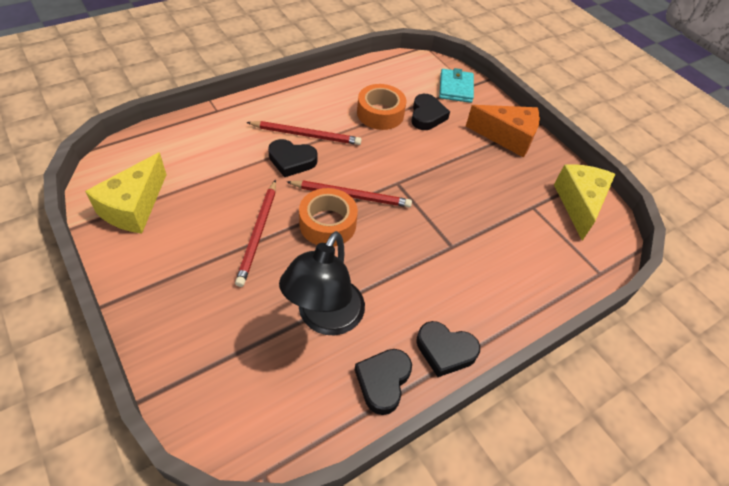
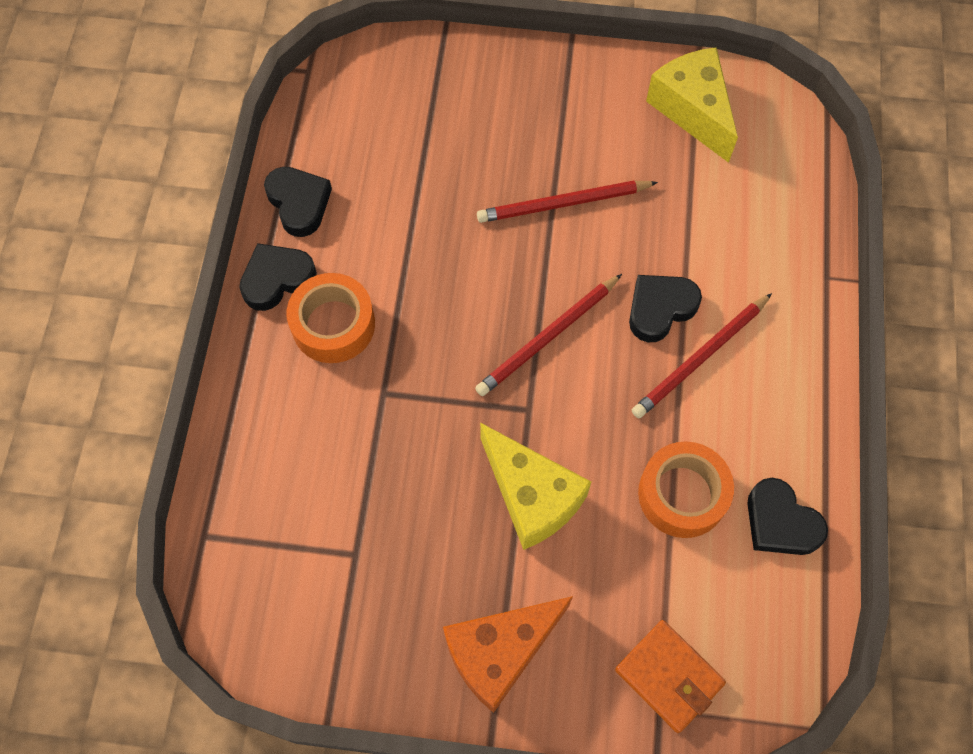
camera: 135 degrees right, 15 degrees up
red pencil [235,180,276,287] -> red pencil turned 60 degrees counterclockwise [477,181,658,223]
black lamp [279,231,365,335] -> none
orange tape [299,188,358,247] -> orange tape moved to [287,273,375,363]
black heart [411,94,450,130] -> black heart moved to [747,478,828,555]
turquoise wallet [439,68,474,103] -> orange wallet [615,620,726,733]
yellow cheese [554,164,615,241] -> yellow cheese moved to [480,422,591,550]

